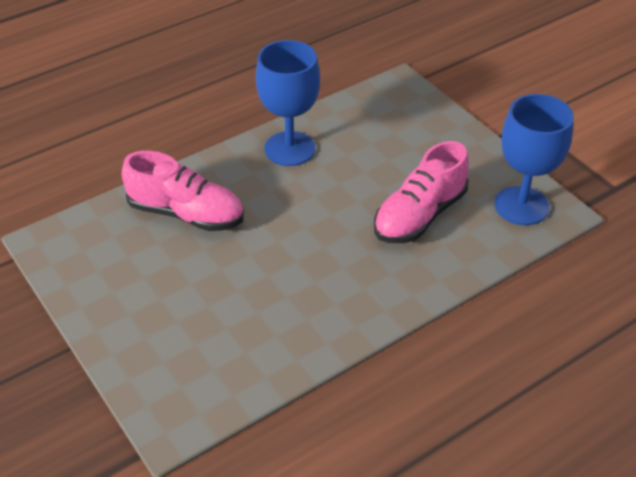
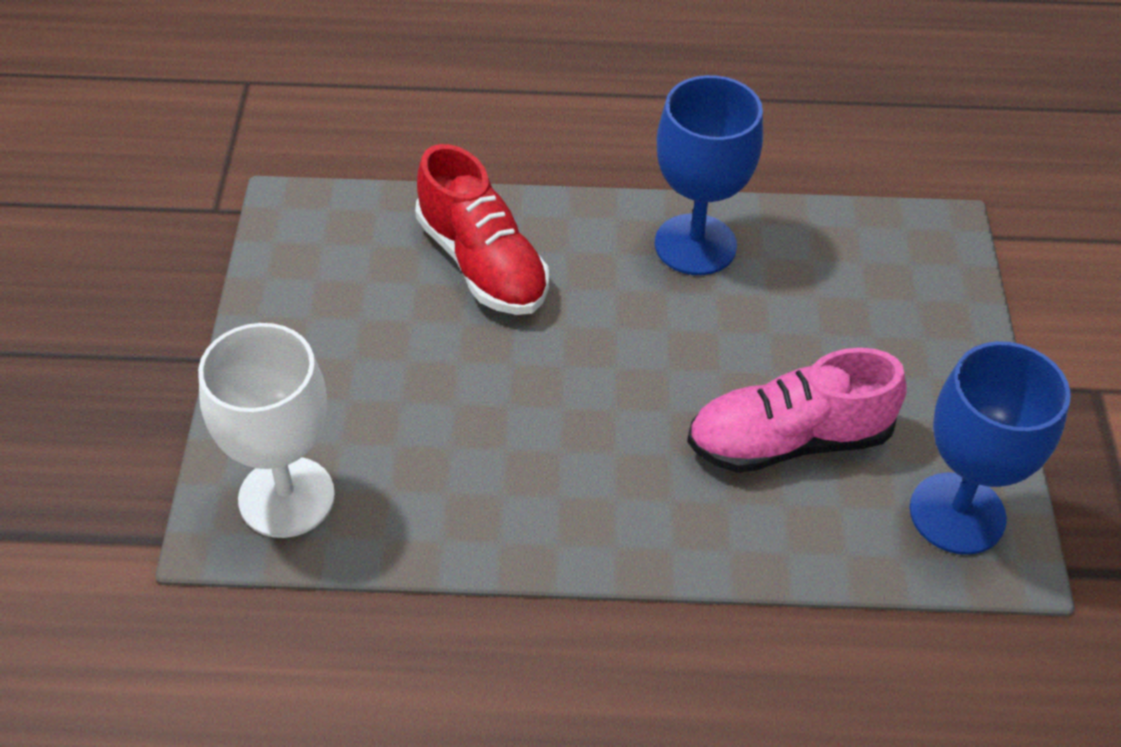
camera: 35 degrees right, 5 degrees up
pink shoe [122,151,244,231] -> red shoe [415,144,549,315]
none -> white goblet [198,323,335,538]

